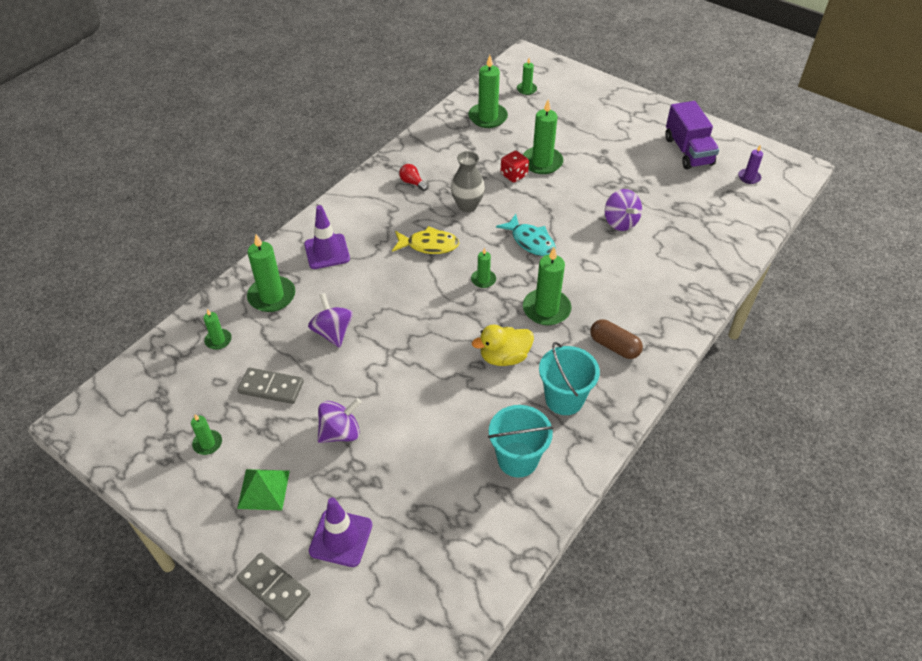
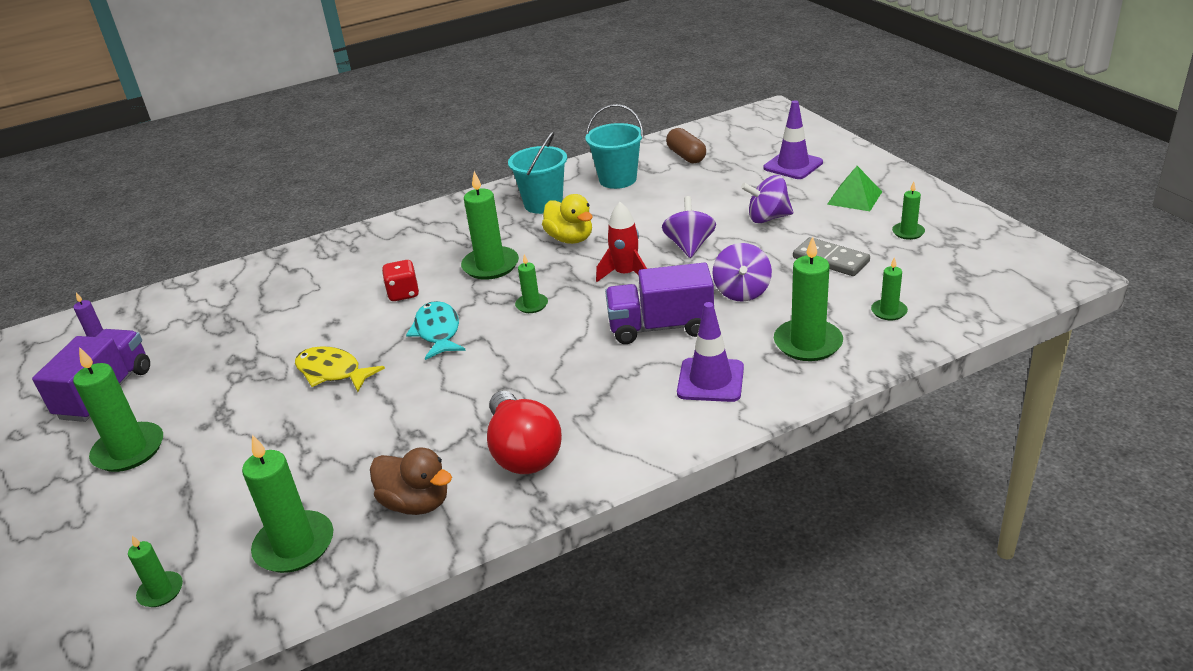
camera: 150 degrees left, 15 degrees down
grey domino [237,553,310,621] -> none
yellow fish [392,226,459,254] -> yellow fish moved to [295,346,385,392]
red light bulb [399,164,428,191] -> red light bulb [487,391,562,474], size x2.16
grey vase [451,151,485,212] -> none
yellow duck [472,324,534,366] -> yellow duck turned 45 degrees clockwise [542,194,593,244]
red dice [501,151,529,182] -> red dice moved to [382,260,419,301]
green candle [523,99,563,174] -> green candle moved to [73,347,163,472]
brown capsule [590,320,643,359] -> brown capsule moved to [666,128,706,164]
purple spinning top [605,189,642,231] -> purple spinning top moved to [662,196,716,258]
none -> brown duck [370,448,452,515]
none -> red rocket [596,202,647,282]
none -> purple truck [605,262,714,344]

